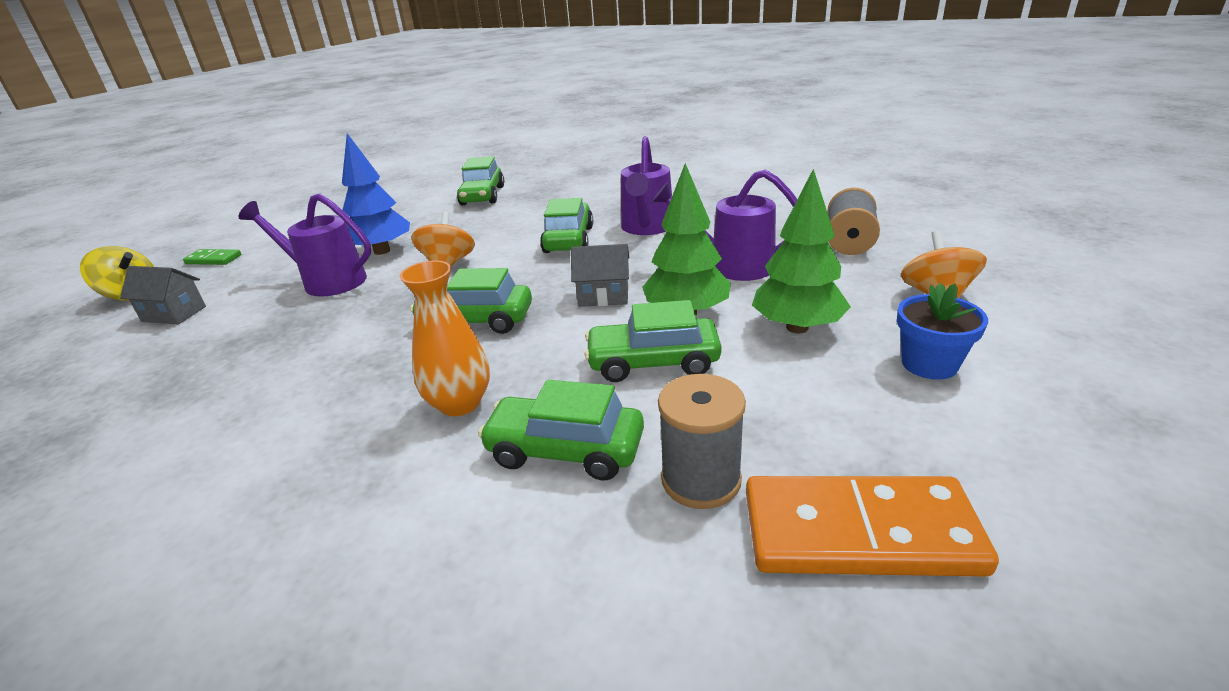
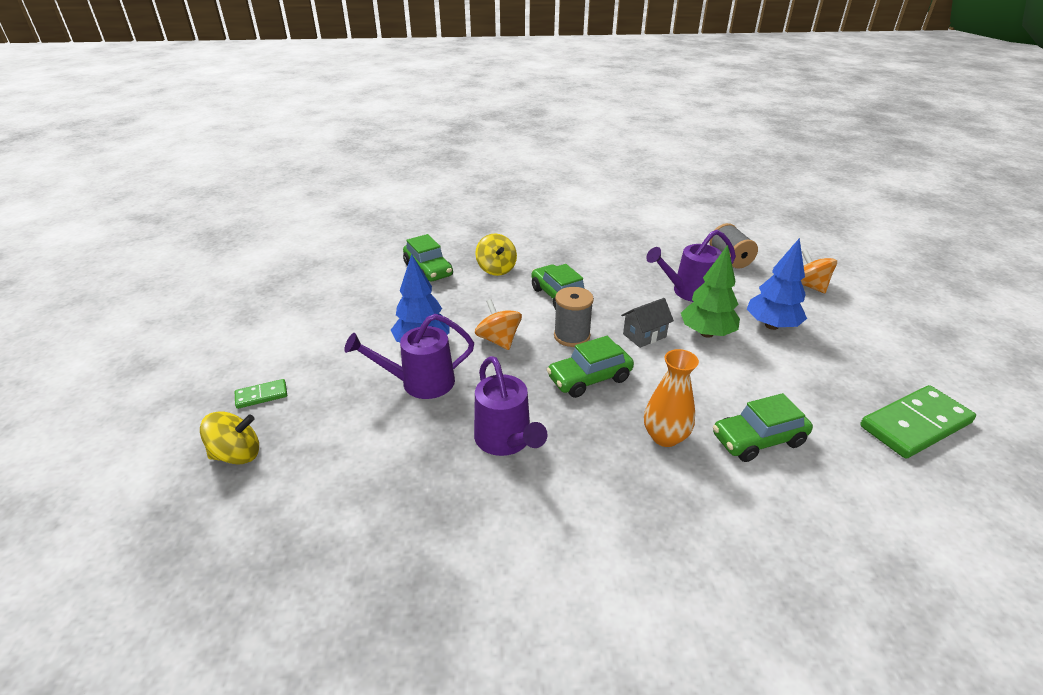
camera: 35 degrees left, 5 degrees up
grey house [120,266,206,324] -> none
green car [584,300,721,382] -> none
purple watering can [621,136,672,235] -> purple watering can moved to [474,356,548,456]
grey spool [658,374,746,509] -> grey spool moved to [554,287,594,347]
orange domino [746,476,999,577] -> green domino [860,385,976,458]
green tree [752,168,851,333] -> blue tree [747,238,807,330]
blue flower pot [897,283,988,380] -> none
none -> yellow spinning top [475,234,517,276]

